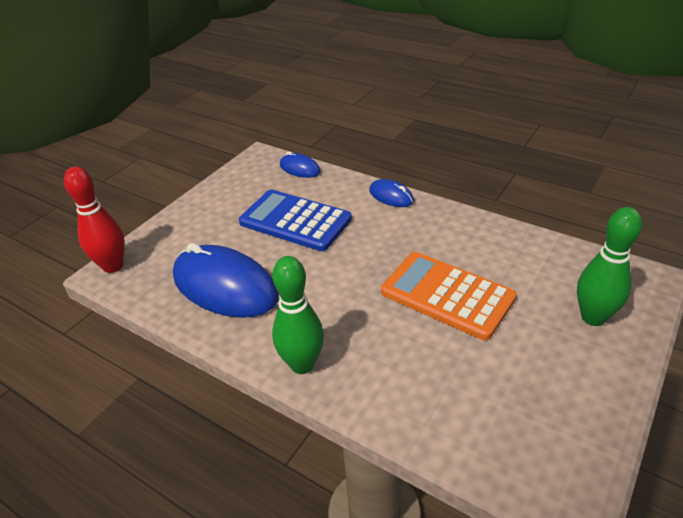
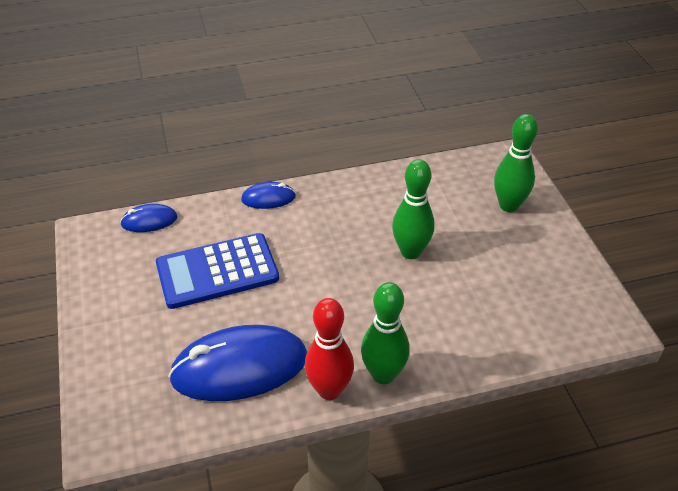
camera: 50 degrees left, 5 degrees up
red bowling pin [64,167,125,273] -> red bowling pin moved to [305,298,354,400]
orange calculator [381,252,517,340] -> green bowling pin [392,159,435,259]

